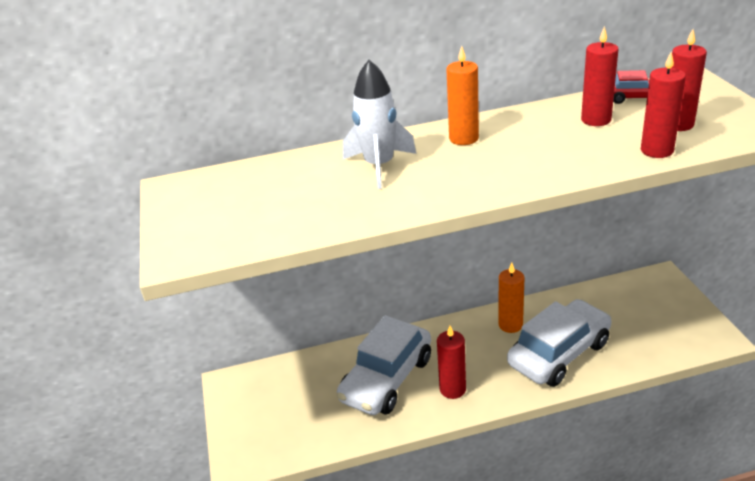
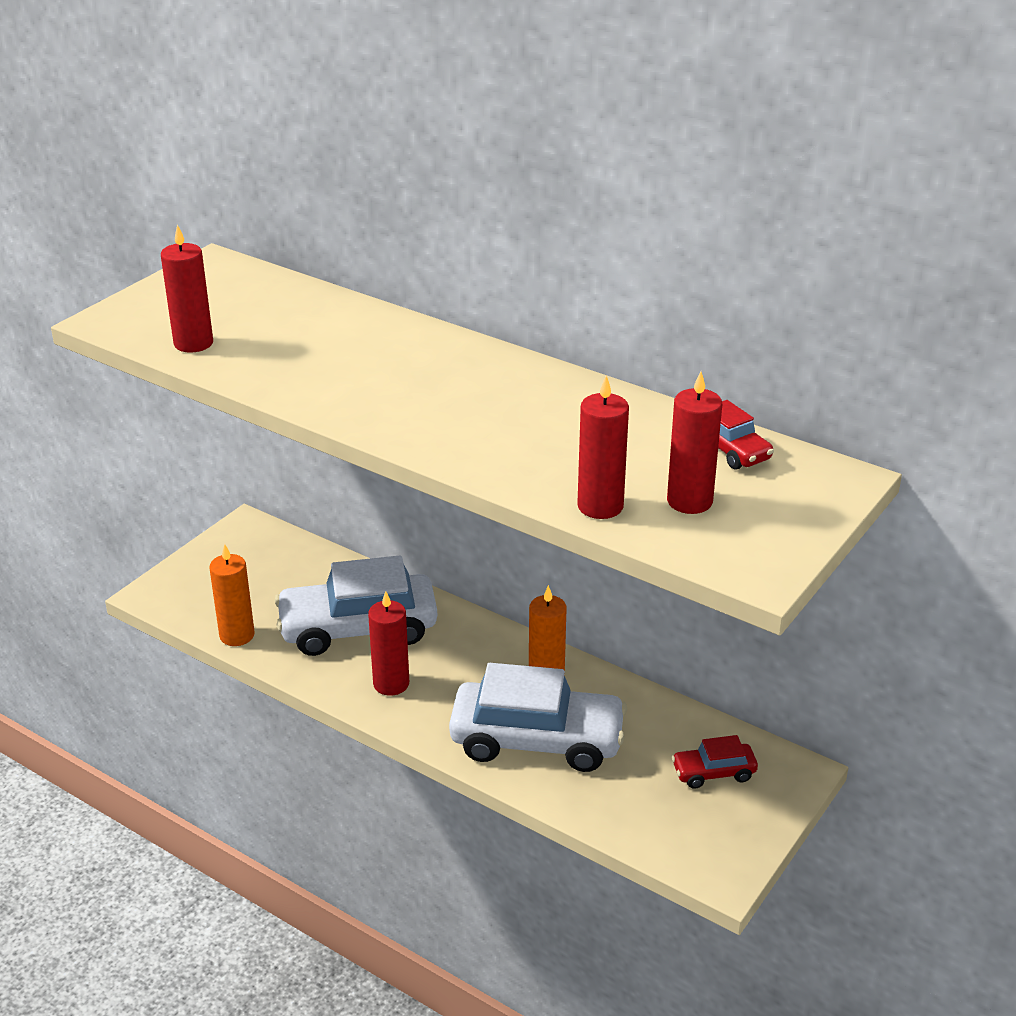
camera: 45 degrees right, 0 degrees up
white rocket [343,60,416,189] -> none
orange candle [446,46,479,145] -> orange candle moved to [209,544,255,646]
red candle [581,26,619,126] -> red candle moved to [161,225,213,353]
none -> red car [672,735,758,789]

